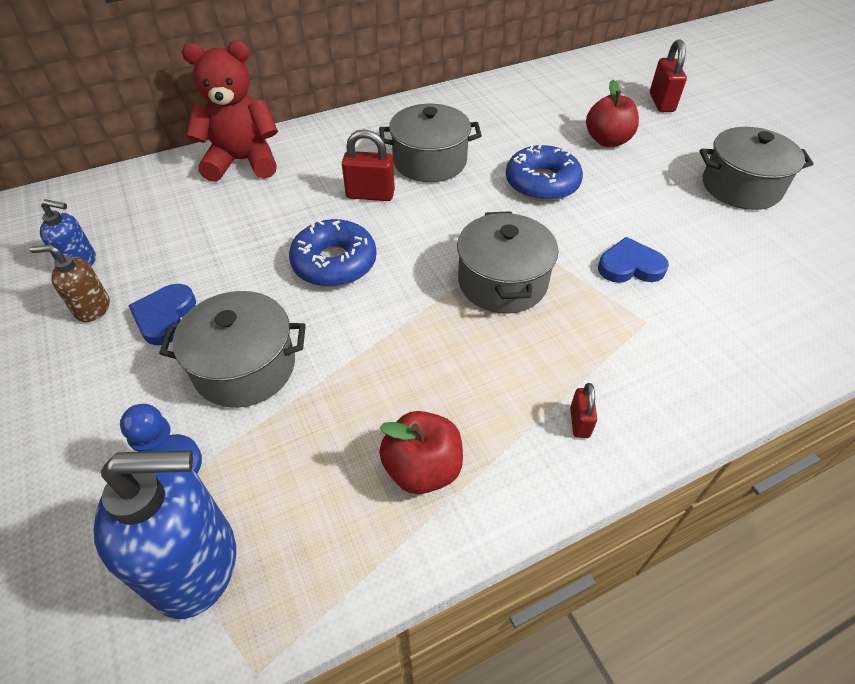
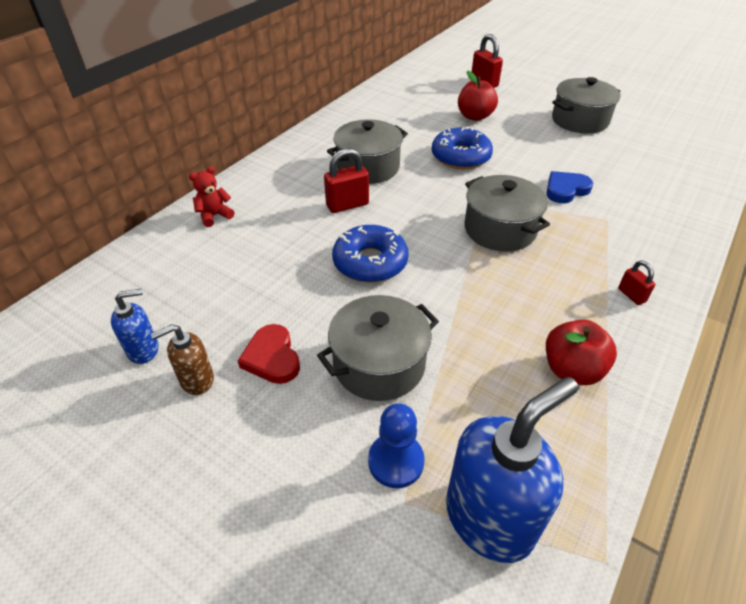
camera: 30 degrees left, 5 degrees down
blue heart [128,284,196,345] -> red heart [238,324,300,384]
red teddy bear [182,40,278,182] -> red teddy bear [189,166,234,227], size x0.47

